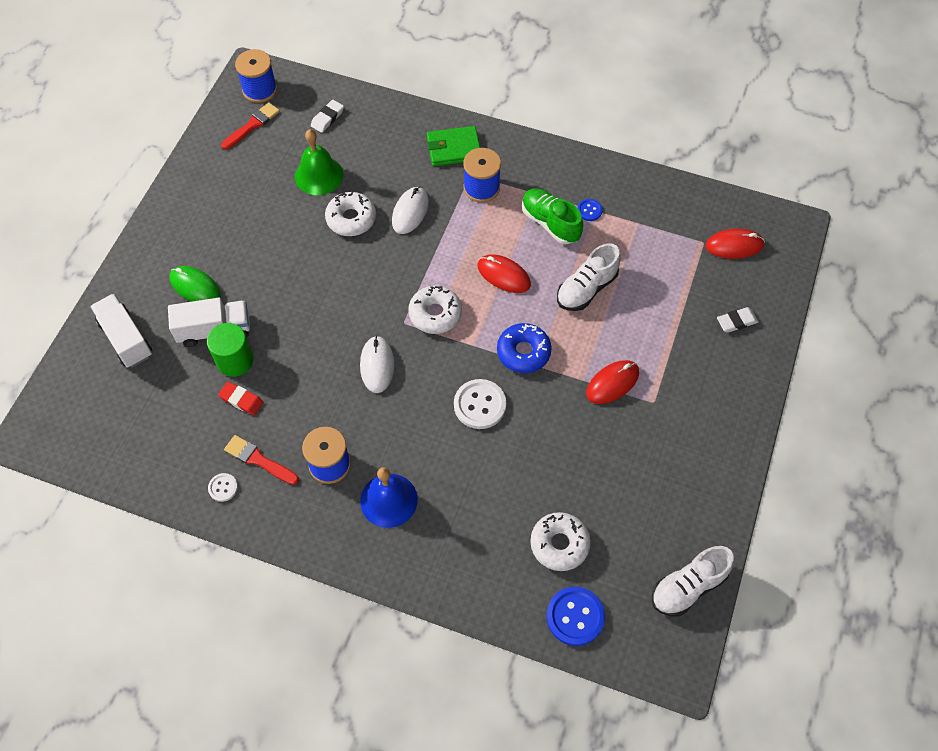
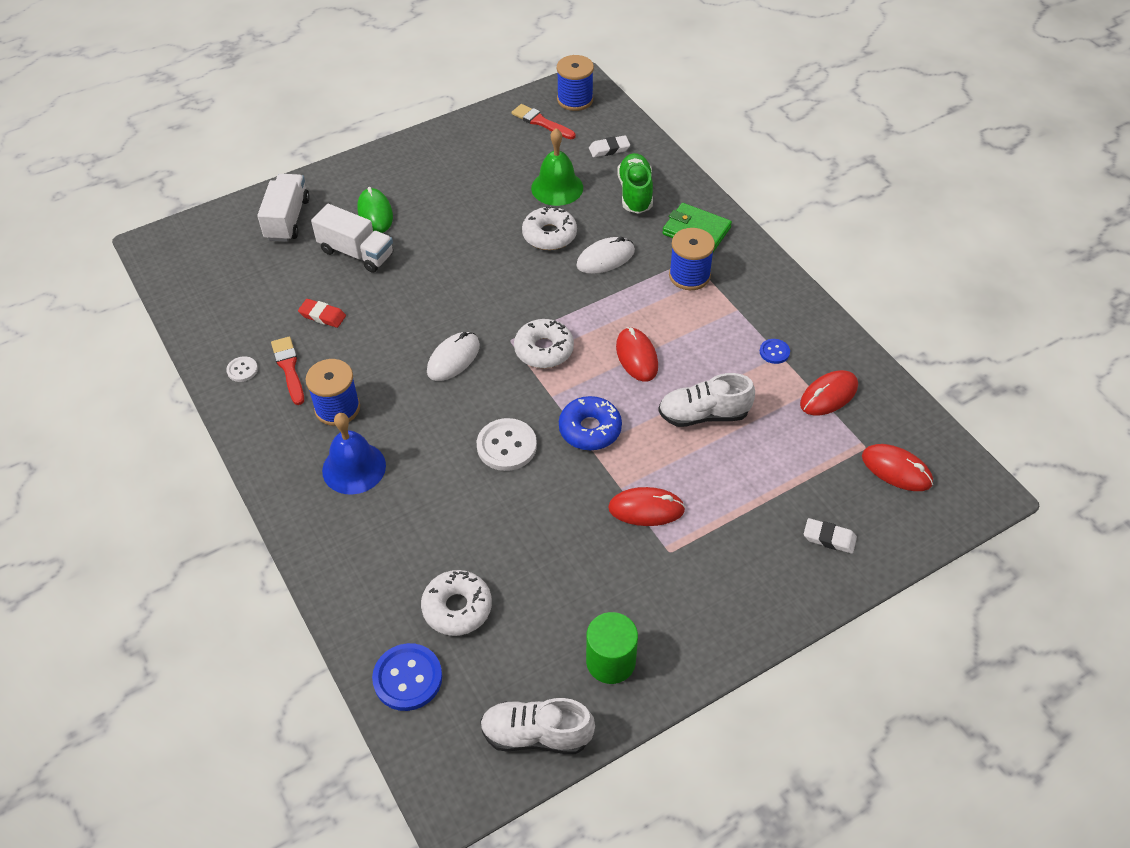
camera: 40 degrees right, 10 degrees down
green cylinder [207,323,254,377] -> green cylinder moved to [586,612,638,684]
red eraser [218,382,263,415] -> red eraser turned 45 degrees counterclockwise [298,299,346,328]
red brush [221,102,280,150] -> red brush turned 135 degrees counterclockwise [511,104,575,139]
green shoe [522,188,583,244] -> green shoe moved to [617,153,653,214]
none -> red mouse [800,370,858,416]

